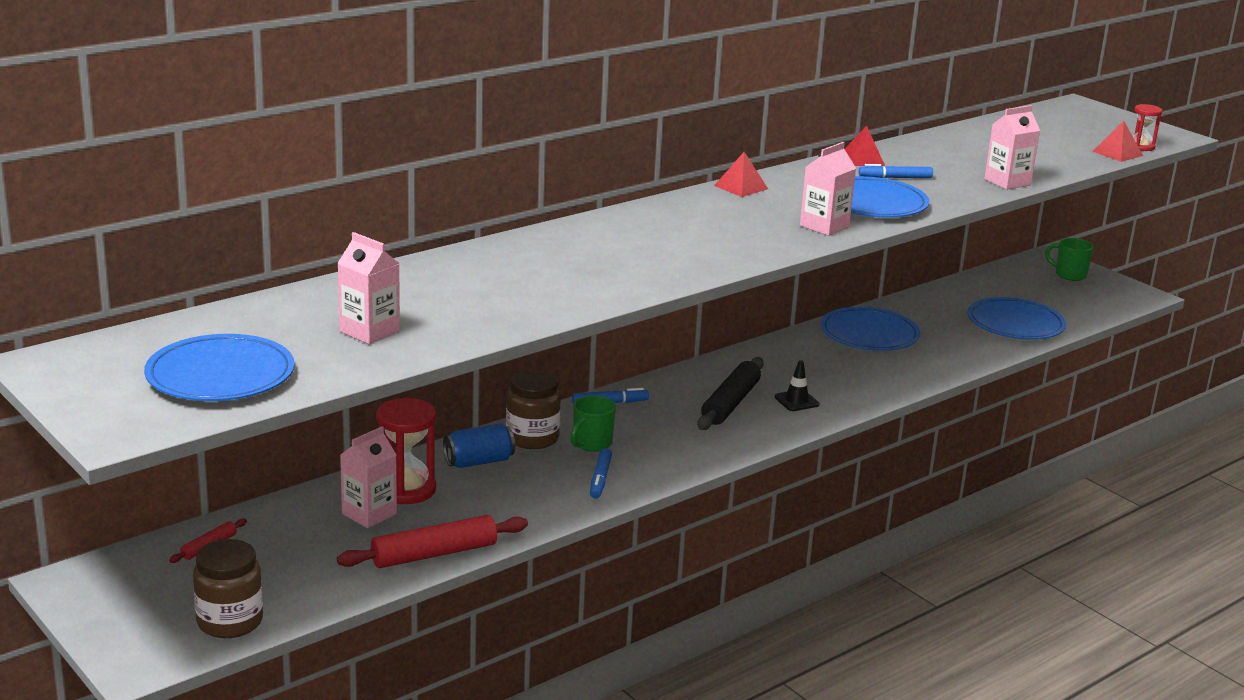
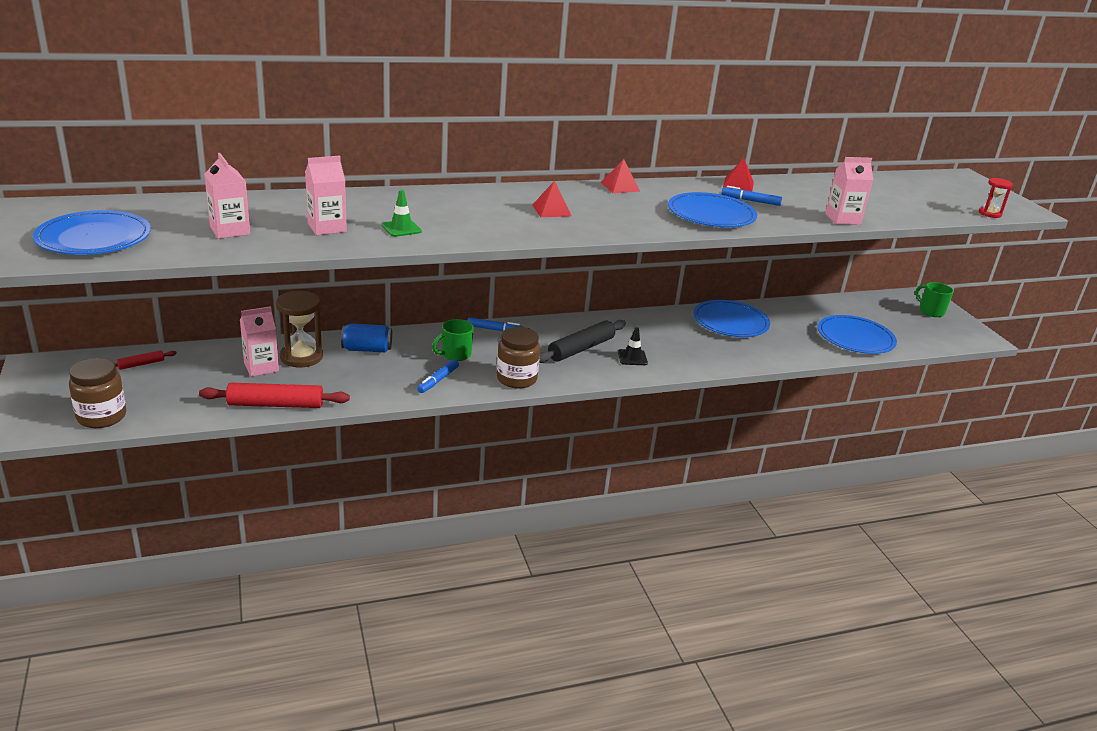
camera: 20 degrees right, 5 degrees up
red hourglass [376,398,436,504] -> brown hourglass [276,291,323,367]
brown jar [506,370,561,449] -> brown jar moved to [497,327,540,388]
pink carton [800,142,856,236] -> pink carton moved to [305,156,347,235]
red pyramid [1092,121,1143,162] -> red pyramid moved to [532,181,572,217]
none -> green traffic cone [382,190,422,237]

